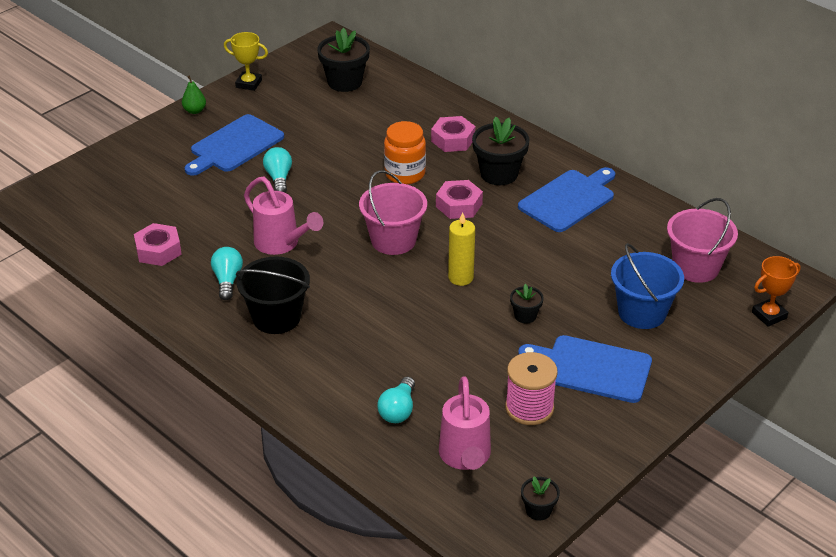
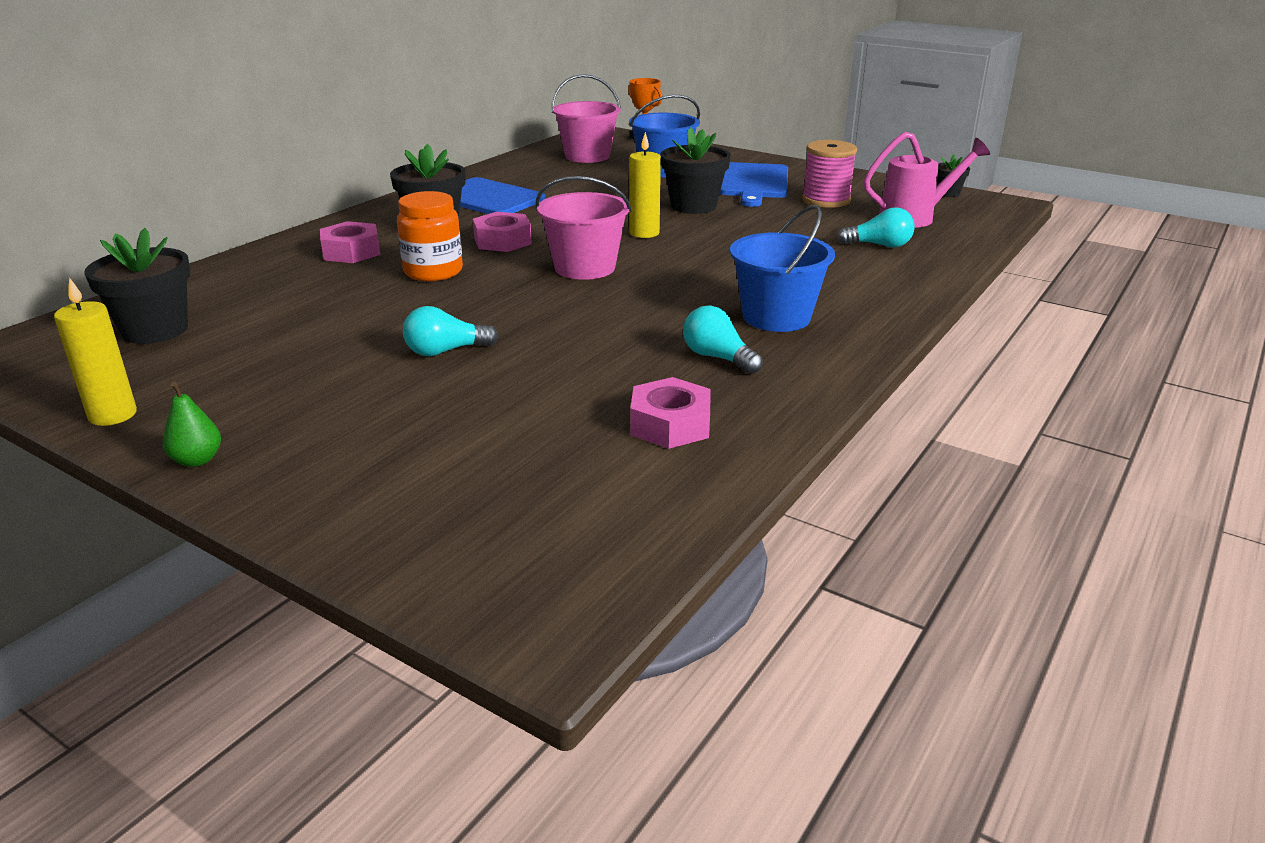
camera: 100 degrees left, 10 degrees down
blue cutting board [184,114,284,176] -> none
turquoise light bulb [211,247,243,300] -> turquoise light bulb turned 60 degrees clockwise [683,306,763,374]
yellow trophy [224,32,268,91] -> yellow candle [54,277,137,426]
black bucket [236,256,310,334] -> blue bucket [730,205,835,332]
pink watering can [244,176,323,255] -> none
black flower pot [510,284,544,324] -> black flower pot [661,127,731,214], size x1.91

